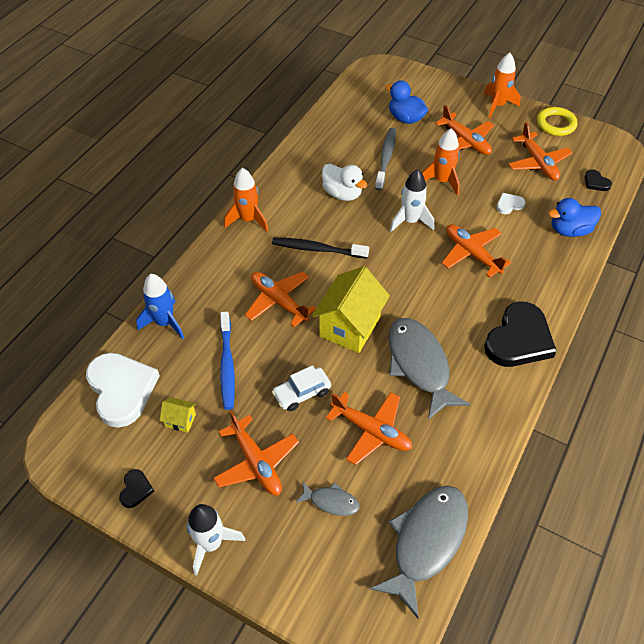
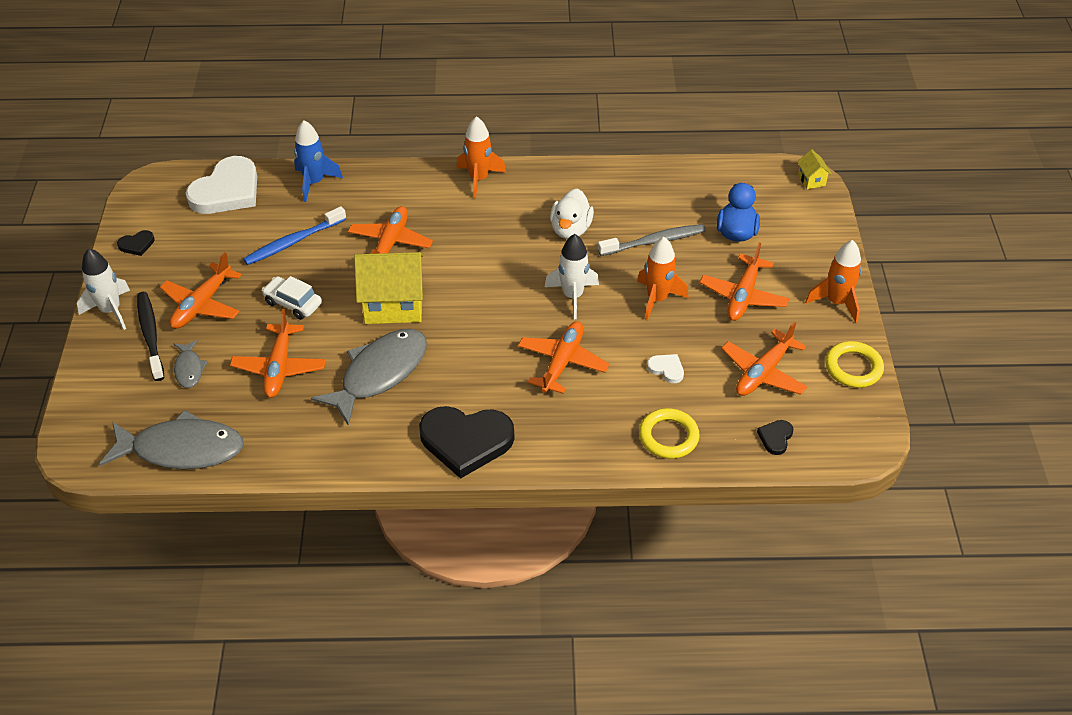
camera: 60 degrees right, 5 degrees down
yellow house [159,397,196,433] -> yellow house moved to [797,150,832,189]
black toothbrush [272,238,369,259] -> black toothbrush moved to [137,292,164,381]
blue duck [548,198,601,237] -> yellow ring [639,408,700,459]

